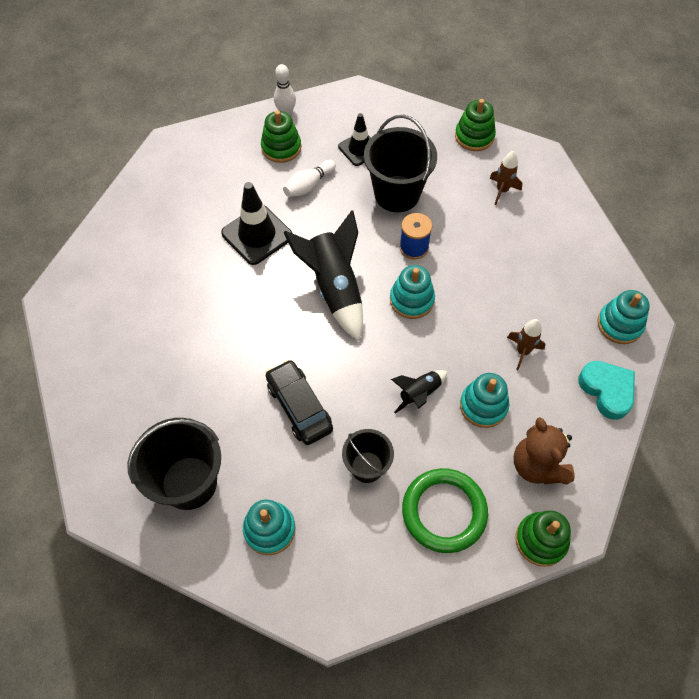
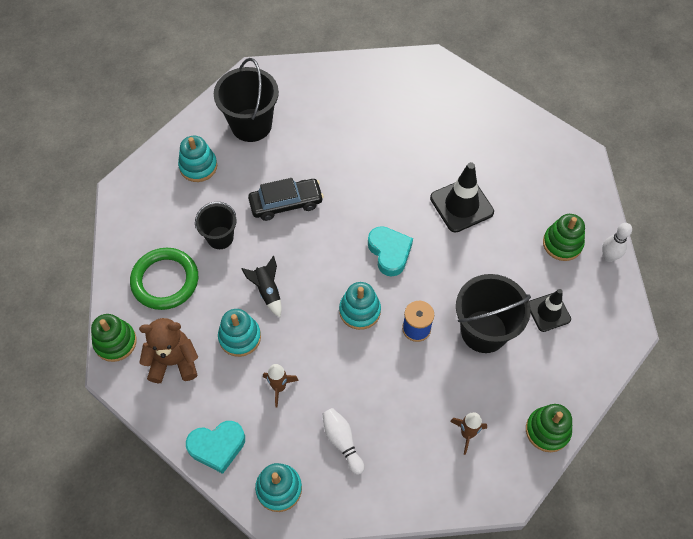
camera: 105 degrees right, 0 degrees up
white bowling pin [283,160,336,197] -> white bowling pin moved to [322,408,364,475]
black rocket [283,210,363,341] -> turquoise heart [368,226,413,276]

